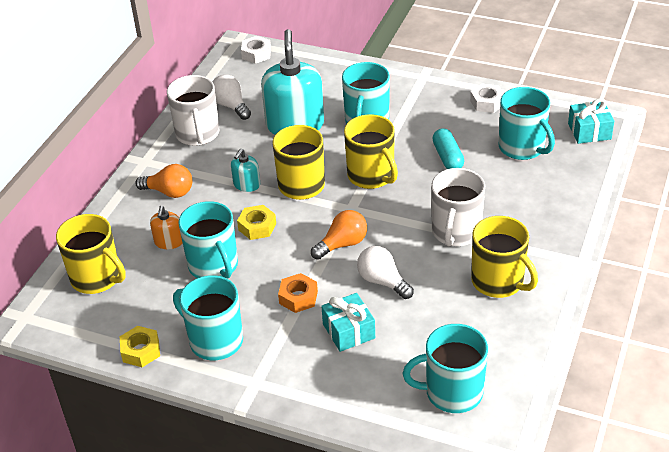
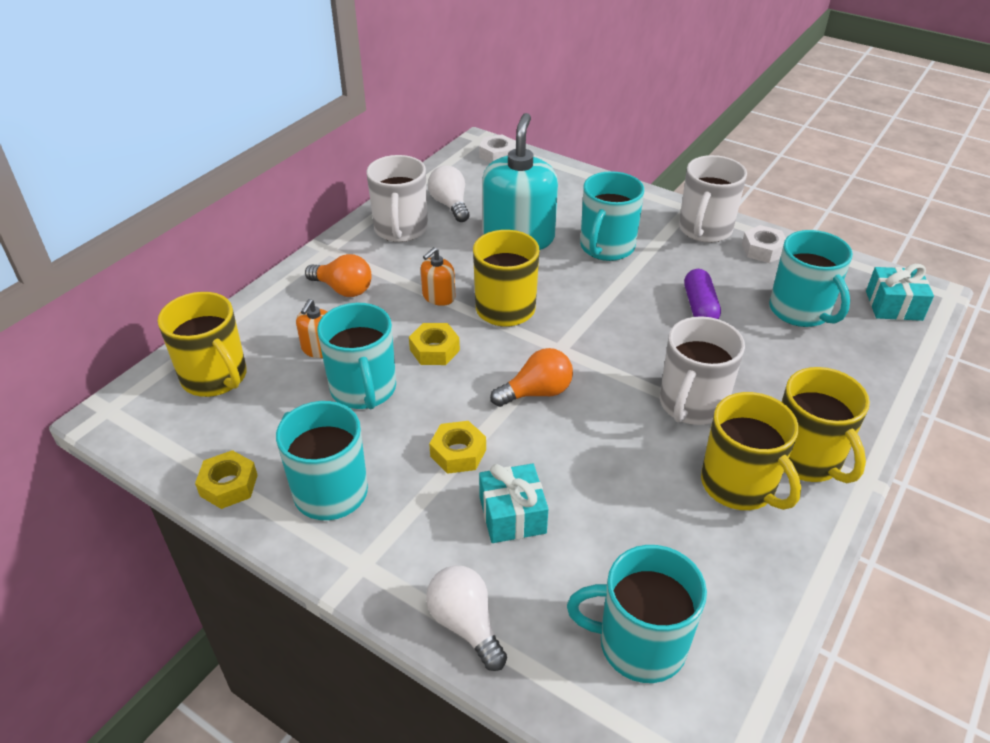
camera: 10 degrees right, 0 degrees up
turquoise soap dispenser [231,148,260,192] -> orange soap dispenser [421,247,455,306]
orange nut [278,273,318,313] -> yellow nut [429,421,486,474]
yellow mug [344,114,398,189] -> yellow mug moved to [782,367,870,483]
white light bulb [357,246,414,299] -> white light bulb moved to [426,565,507,671]
turquoise capsule [432,128,464,169] -> purple capsule [684,269,721,319]
none -> white mug [679,155,747,243]

